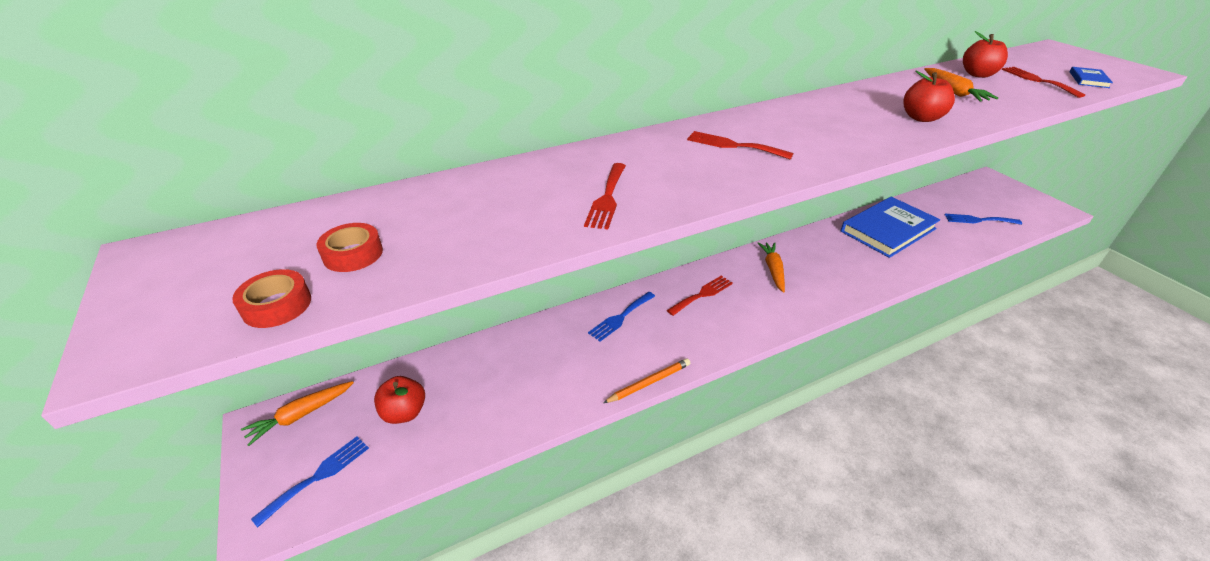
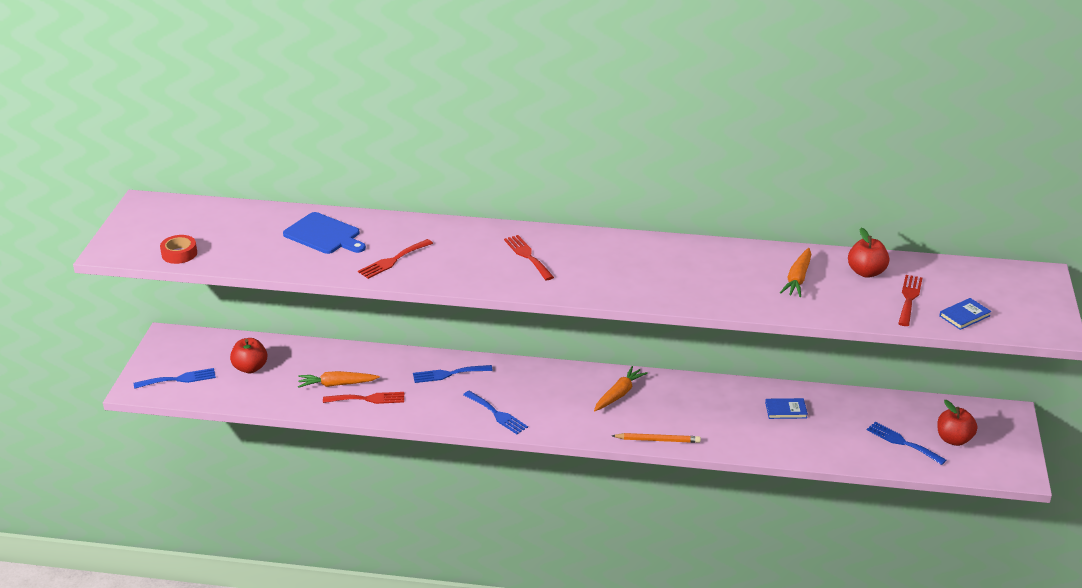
camera: 35 degrees right, 5 degrees down
orange carrot [241,381,354,446] -> orange carrot moved to [298,371,380,388]
red tape [317,223,383,272] -> none
orange pencil [603,358,690,403] -> orange pencil moved to [612,433,701,443]
red fork [667,276,733,316] -> red fork moved to [323,392,404,404]
blue book [841,197,940,258] -> blue book [765,398,808,419], size x0.41
red apple [903,71,955,122] -> red apple moved to [937,400,977,446]
none -> blue cutting board [283,212,366,254]
none -> blue fork [463,391,528,434]

